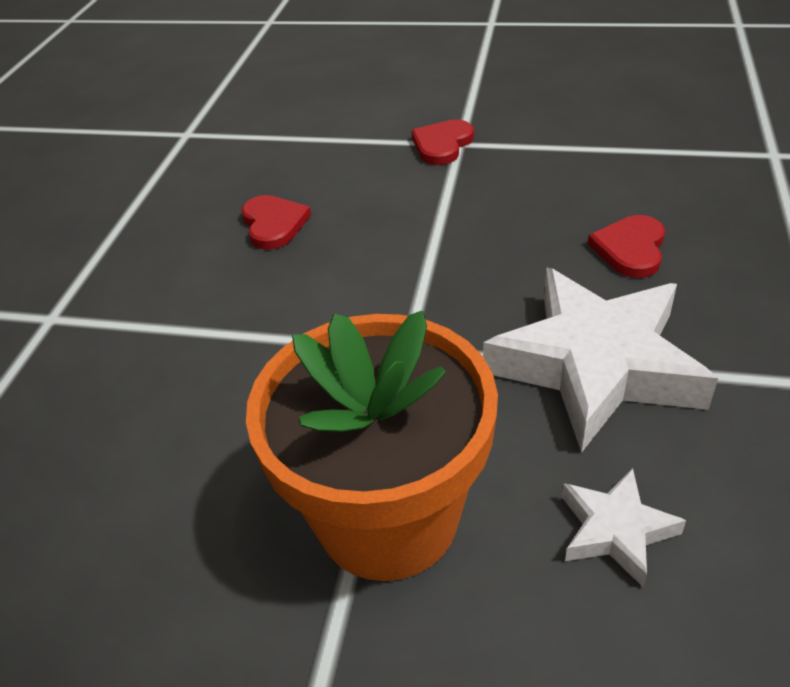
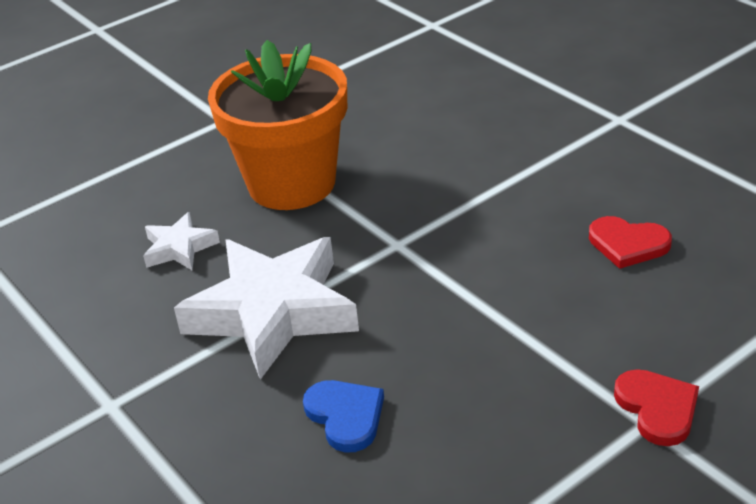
camera: 130 degrees right, 5 degrees down
red heart [588,215,665,278] -> blue heart [303,380,384,453]

